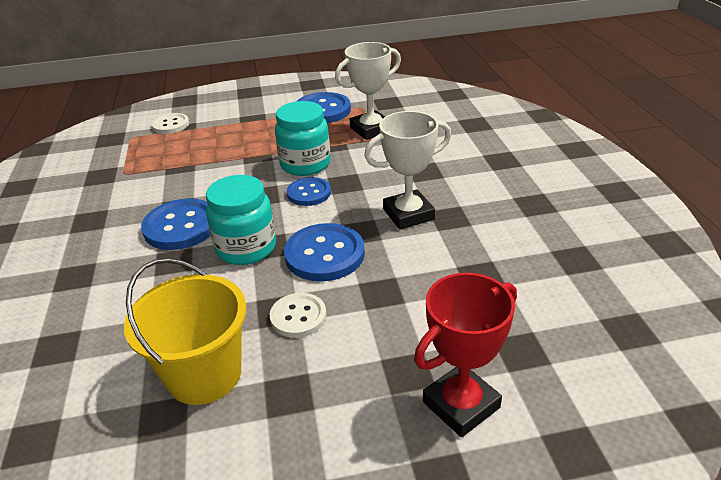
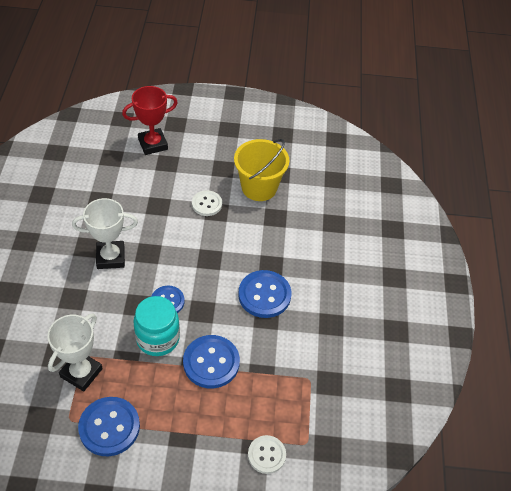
camera: 170 degrees left, 15 degrees up
turquoise jar [206,175,276,265] -> none
blue button [284,223,365,281] -> blue button moved to [183,335,240,389]
white trophy [335,42,401,140] -> white trophy turned 45 degrees counterclockwise [47,313,103,391]

